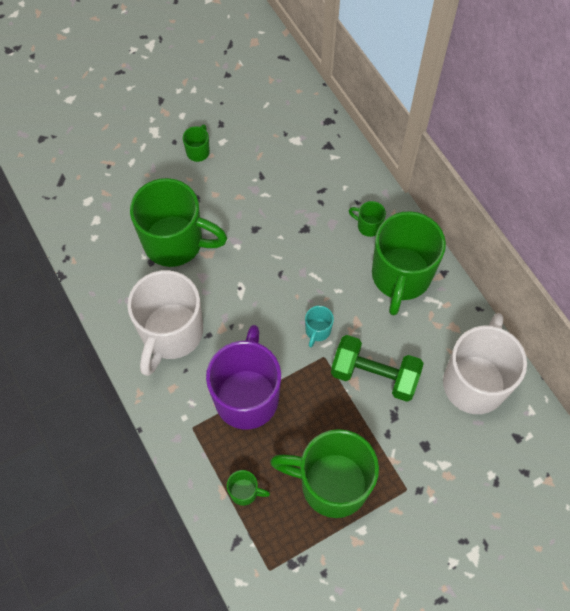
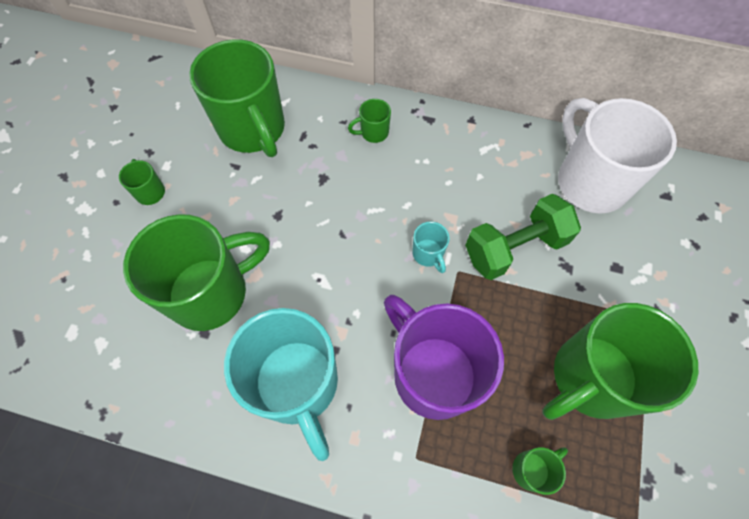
camera: 45 degrees left, 0 degrees up
white mug [127,270,203,376] -> turquoise mug [224,308,338,461]
green mug [372,211,446,315] -> green mug moved to [189,39,285,157]

